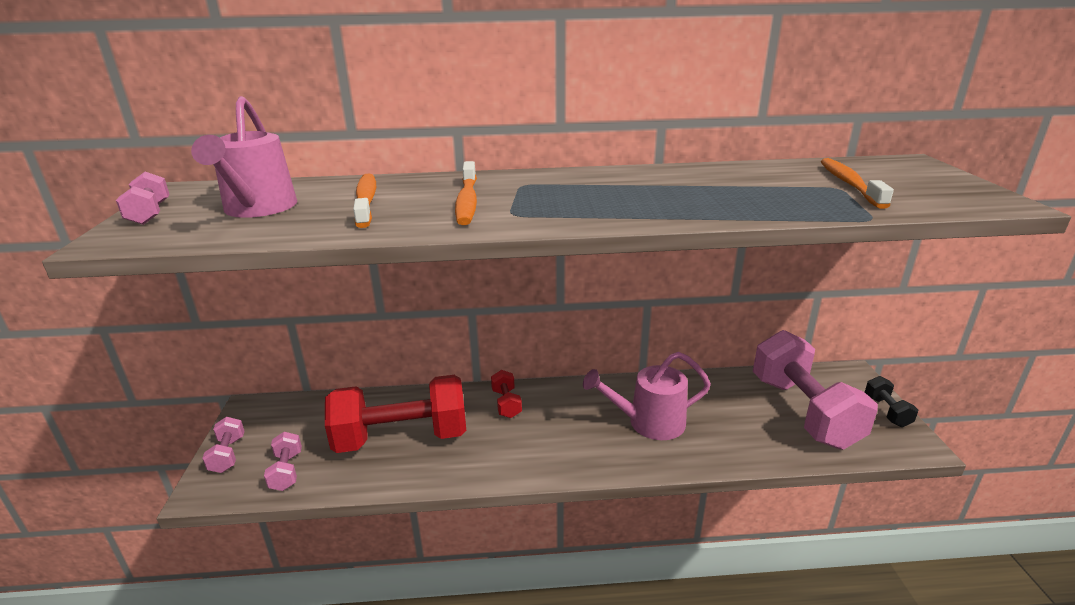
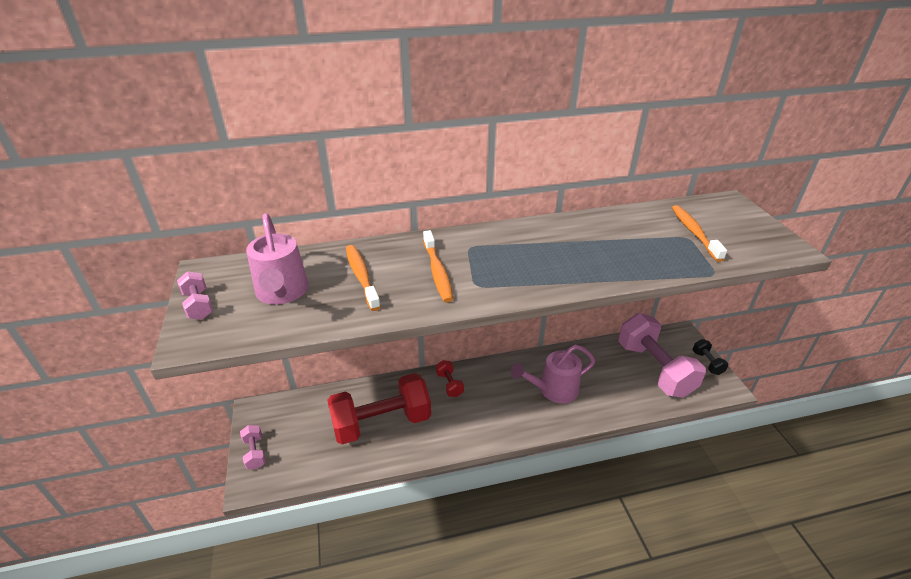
camera: 10 degrees left, 10 degrees up
pink dumbbell [264,432,302,491] -> none

